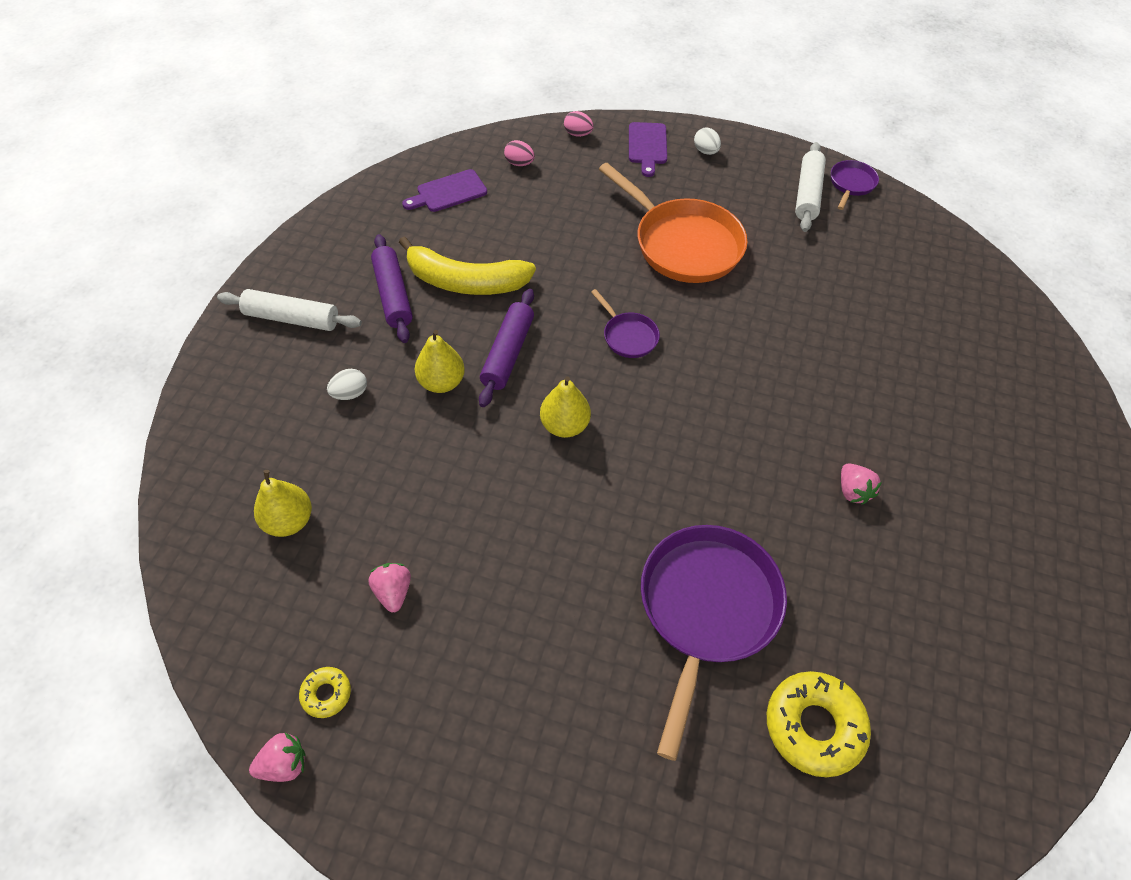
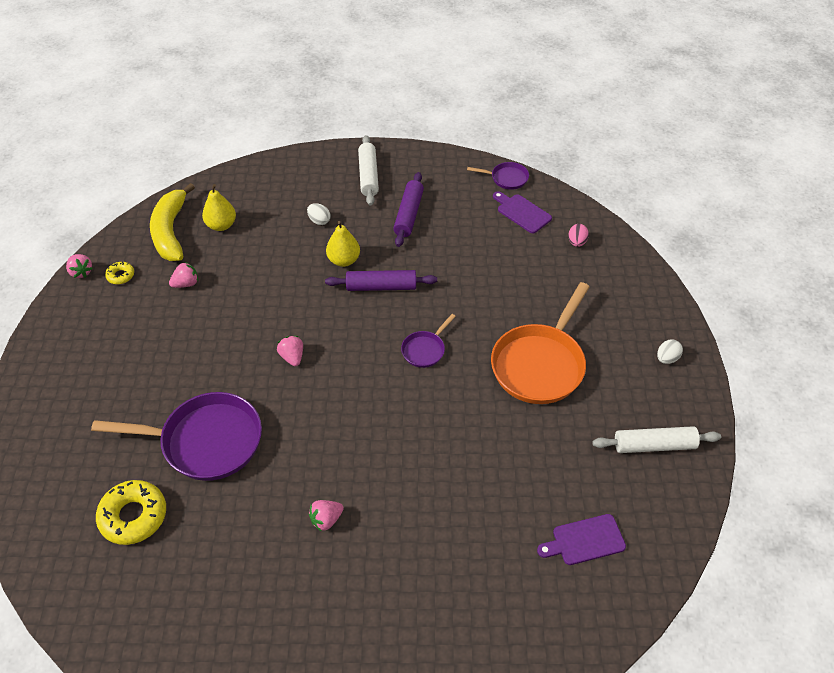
camera: 75 degrees right, 5 degrees down
purple rolling pin [371,234,413,343] -> purple rolling pin turned 45 degrees counterclockwise [393,172,424,247]
yellow banana [399,236,536,295] -> yellow banana moved to [150,183,195,261]
yellow pear [540,376,591,438] -> none
pink egg [564,111,594,137] -> none
purple cutting board [629,122,667,177] -> purple cutting board moved to [537,514,626,565]
purple pan [831,160,879,210] -> purple pan moved to [467,162,529,190]
none -> pink strawberry [277,336,303,366]

